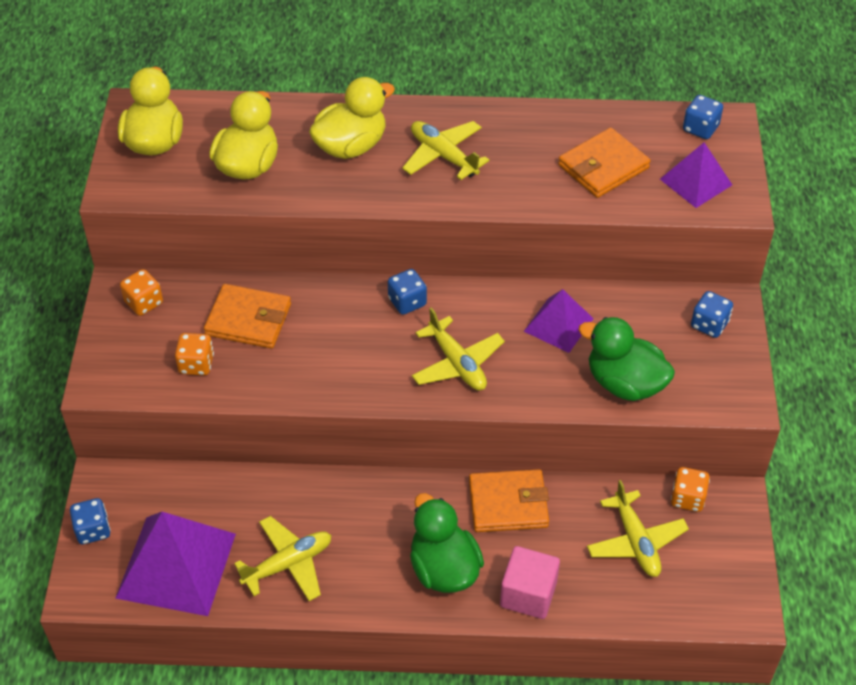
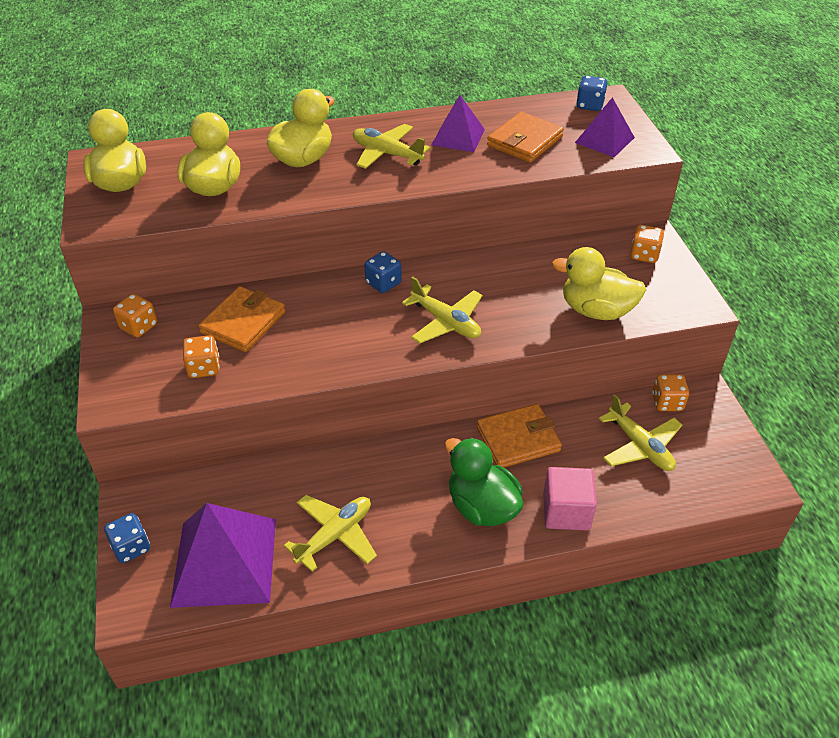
camera: 15 degrees left, 5 degrees down
orange wallet [204,284,291,348] -> orange wallet turned 60 degrees counterclockwise [198,286,285,352]
purple pyramid [524,289,594,353] -> purple pyramid moved to [432,95,485,152]
green duck [579,317,675,401] -> yellow duck [552,247,646,320]
blue dice [691,291,733,338] -> orange dice [630,225,664,263]

